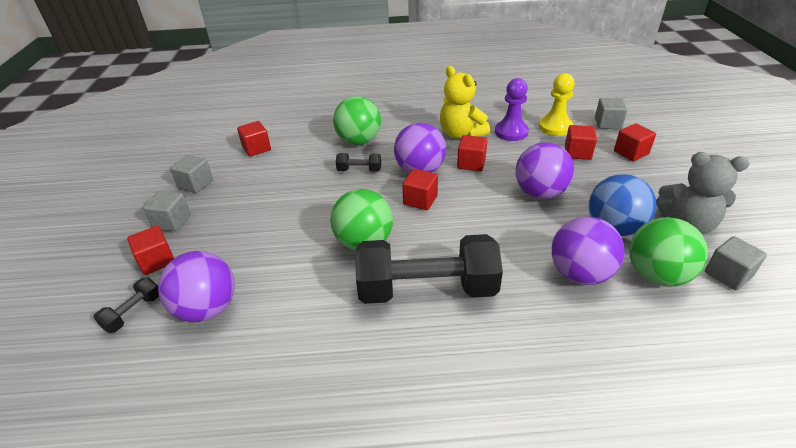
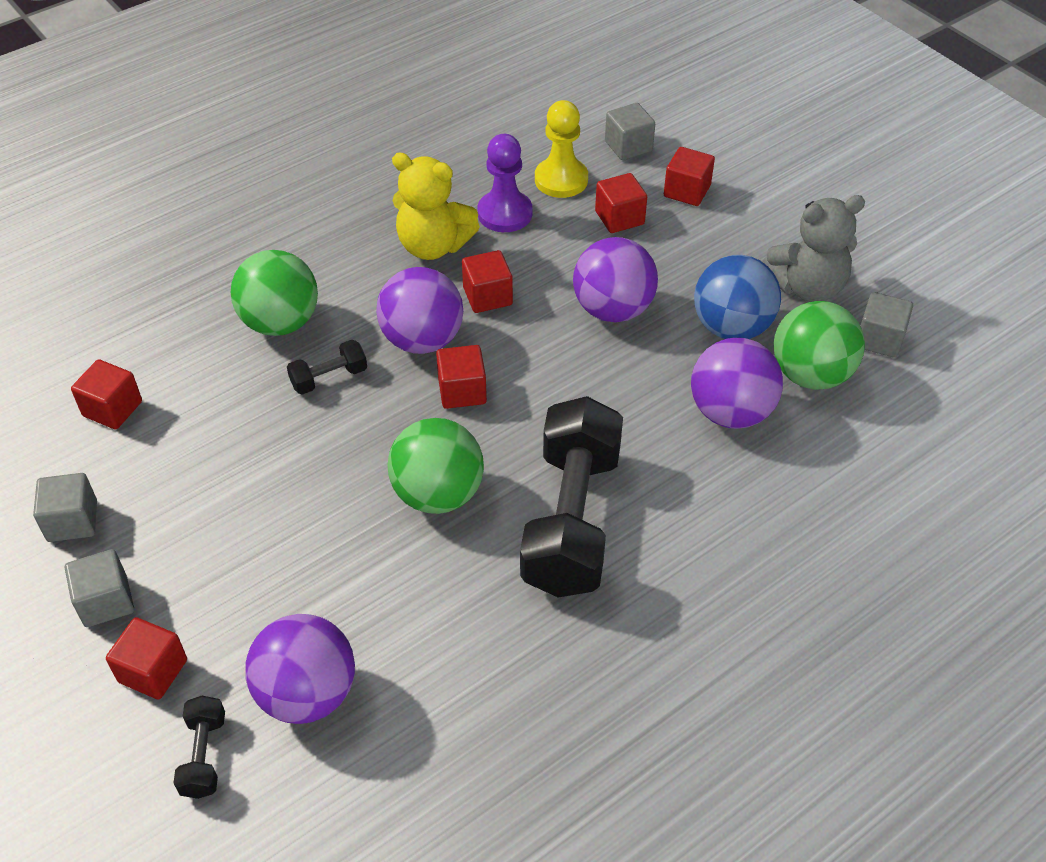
camera: 35 degrees left, 10 degrees up
black dumbbell [355,234,503,304] -> black dumbbell turned 45 degrees counterclockwise [520,396,623,597]

